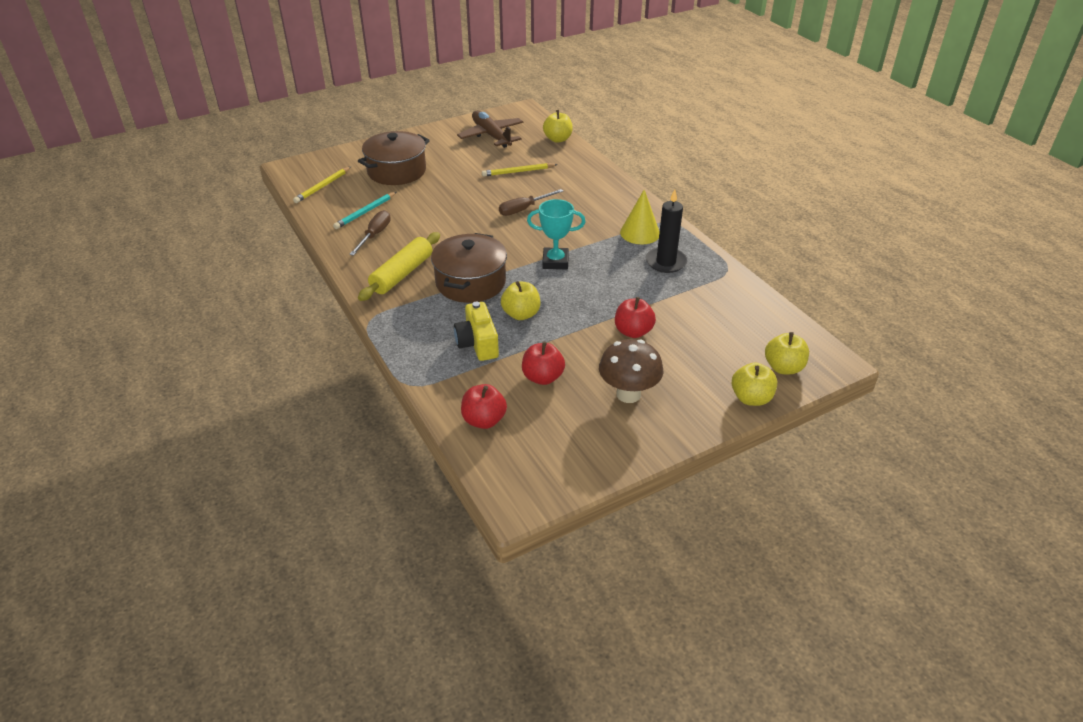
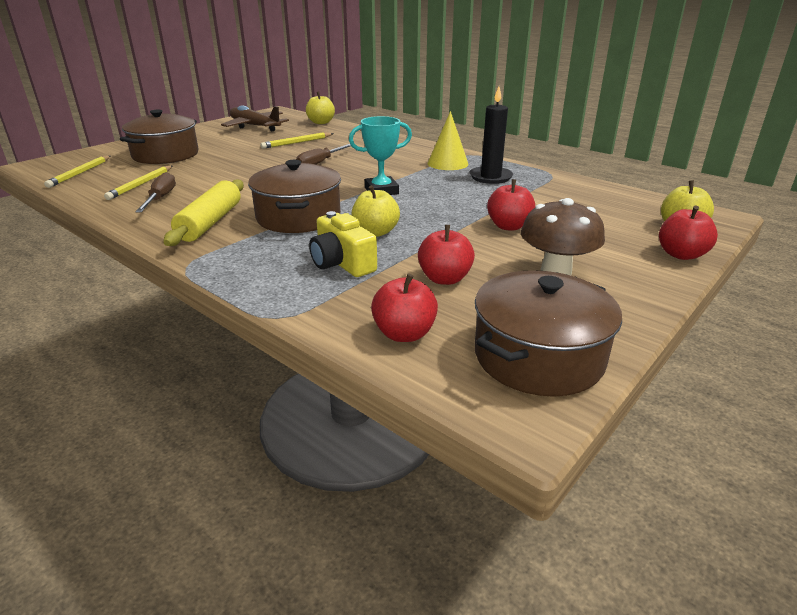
camera: 20 degrees left, 10 degrees down
turquoise pencil [333,192,396,229] -> yellow pencil [104,166,173,200]
yellow apple [732,363,777,406] -> red apple [659,206,718,260]
none -> brown pot [475,270,622,397]

